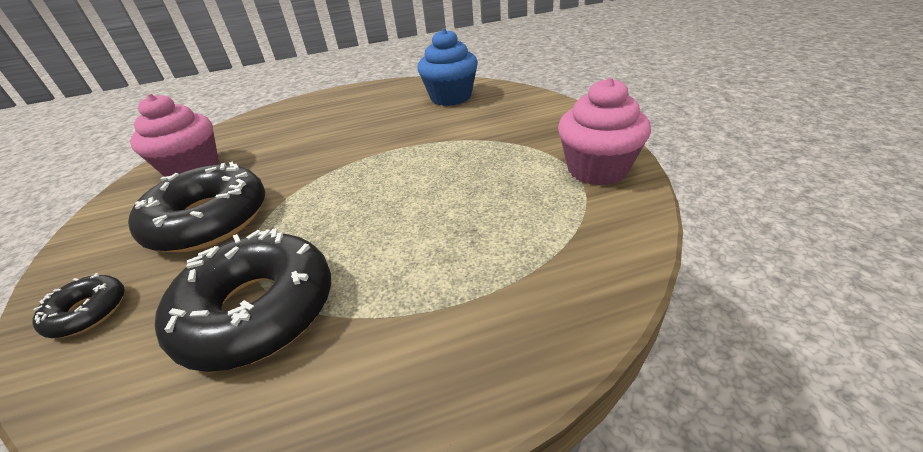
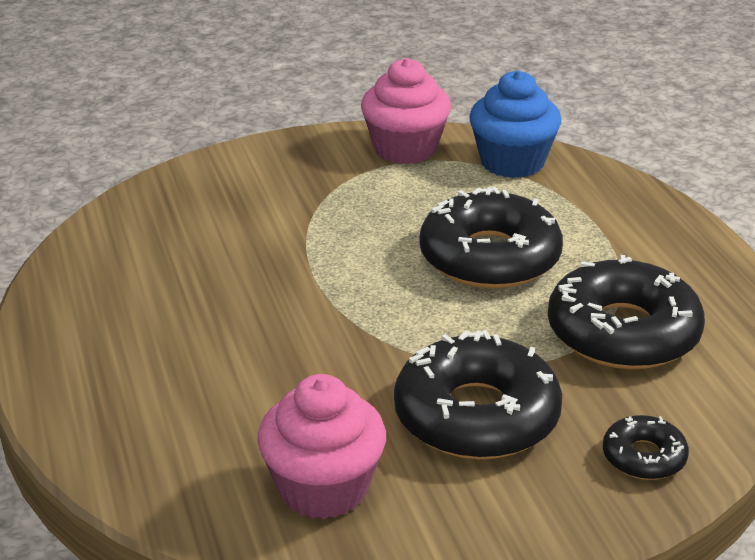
camera: 95 degrees left, 5 degrees down
blue cupcake [418,28,478,106] -> blue cupcake moved to [469,70,561,178]
none -> black donut [419,187,563,289]

